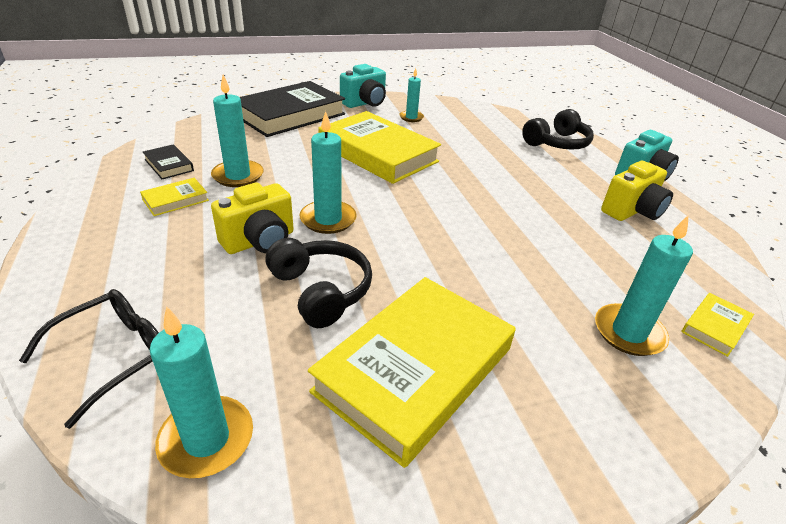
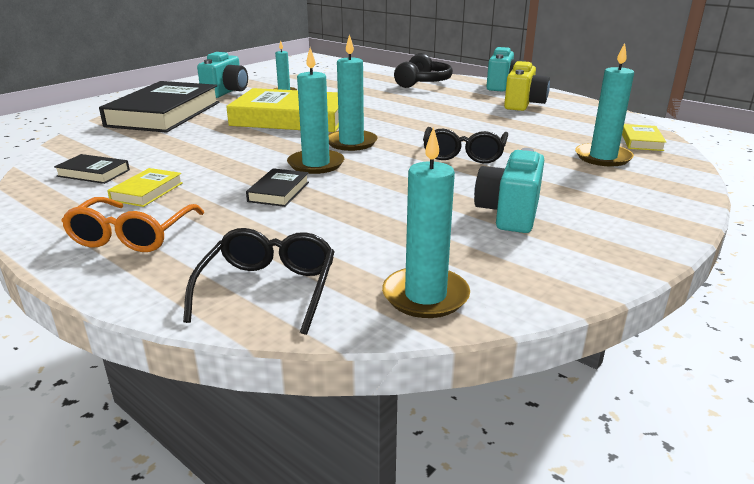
camera: 30 degrees left, 10 degrees down
turquoise candle [211,75,264,187] -> turquoise candle moved to [329,34,378,151]
yellow camera [211,183,294,254] -> black book [246,168,309,207]
black headphones [266,238,372,328] -> none
yellow book [308,277,516,468] -> turquoise camera [474,148,544,233]
none -> orange glasses [61,197,204,252]
none -> black glasses [423,127,508,163]

